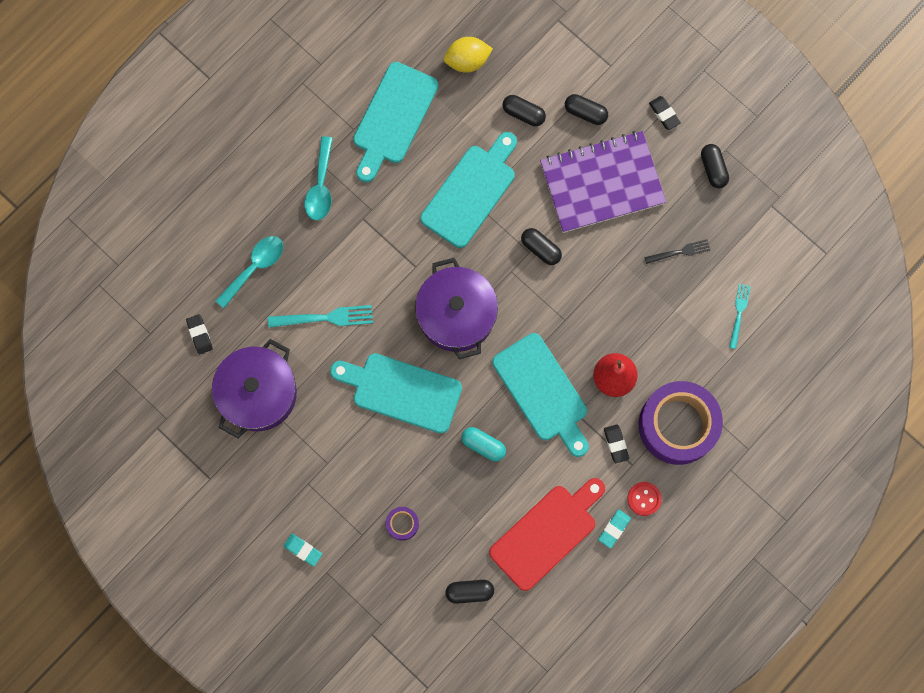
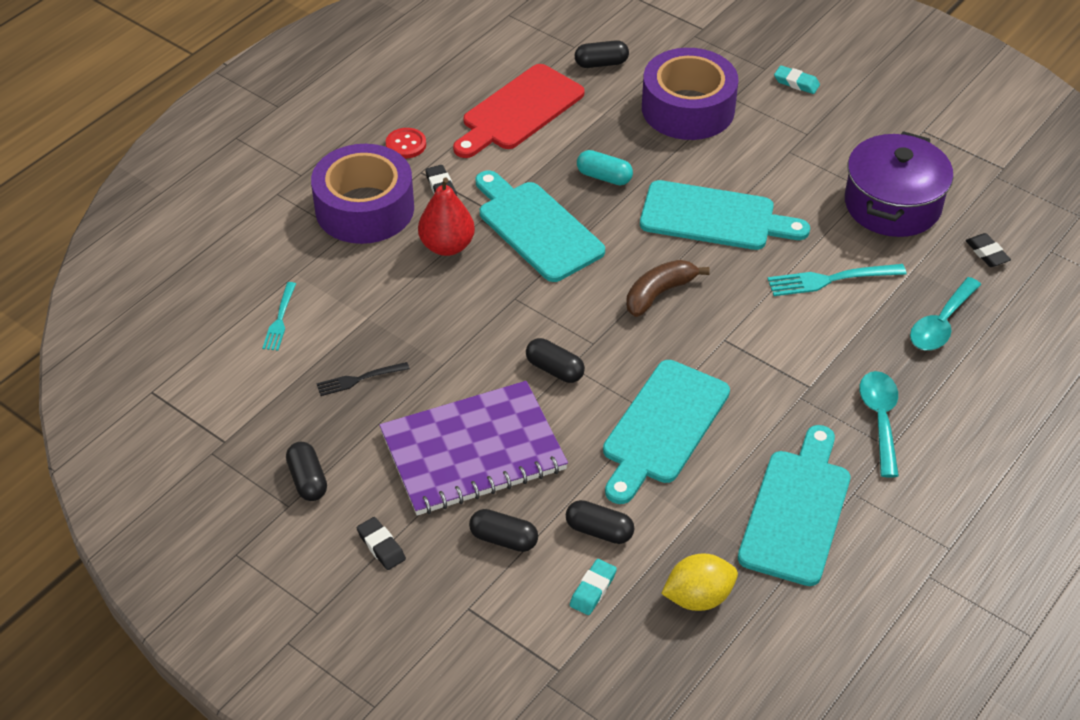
camera: 175 degrees right, 30 degrees down
purple tape [386,507,419,541] -> purple tape [642,48,738,140], size x2.44
purple pot [415,258,498,359] -> brown banana [626,260,710,317]
turquoise eraser [598,510,631,548] -> turquoise eraser moved to [570,559,617,615]

